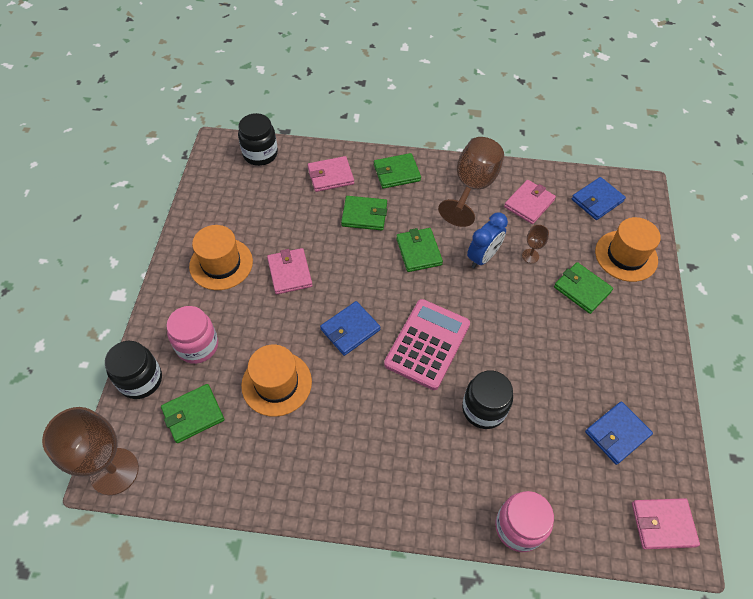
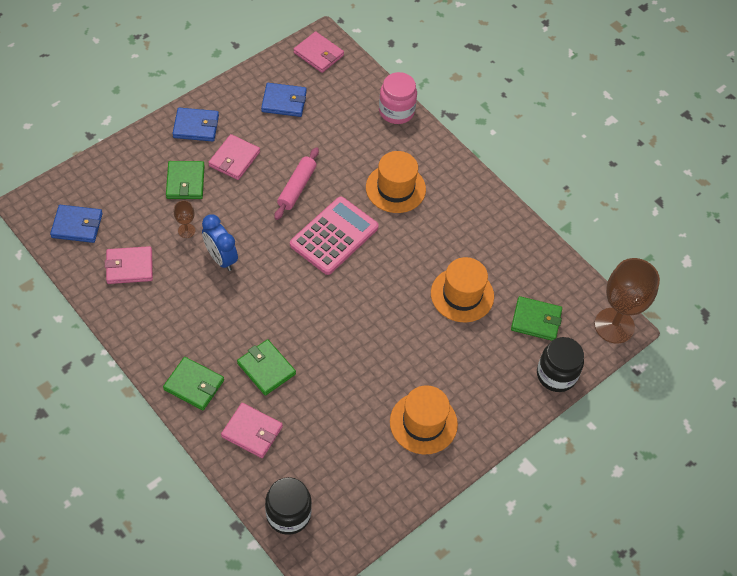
camera: 140 degrees left, 0 degrees up
pink jar [166,306,218,364] -> none
pink wallet [267,248,313,294] -> pink wallet moved to [208,134,260,180]
blue wallet [320,301,380,356] -> blue wallet moved to [172,108,219,141]
pink calculator [384,299,470,390] -> pink calculator turned 150 degrees clockwise [290,197,379,275]
green wallet [396,228,443,272] -> none
brown goblet [438,137,504,227] -> none
black jar [462,370,513,429] -> none
blue clock [467,213,508,268] -> blue clock turned 120 degrees counterclockwise [202,214,238,271]
orange hat [595,217,661,282] -> orange hat moved to [366,151,426,213]
none -> pink rolling pin [274,147,319,220]

